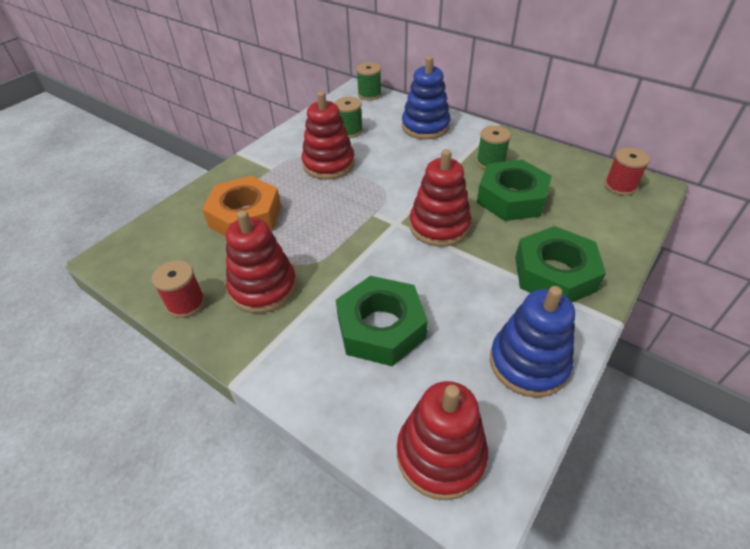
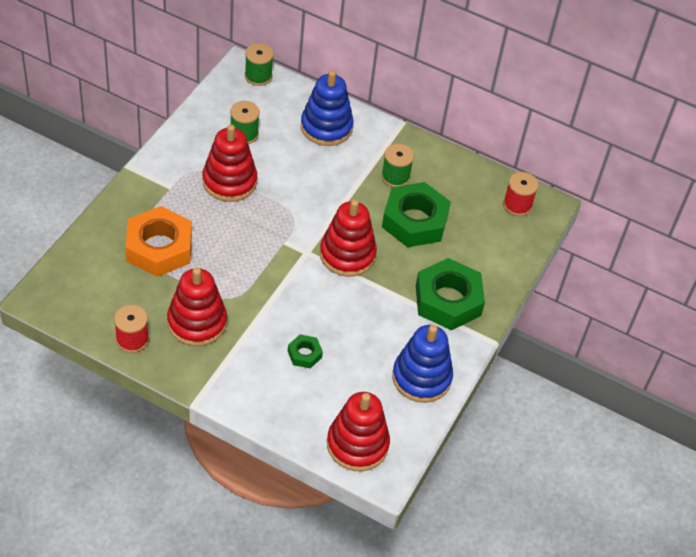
camera: 15 degrees left, 5 degrees up
green nut [336,276,428,366] -> green nut [288,334,323,369], size x0.46

